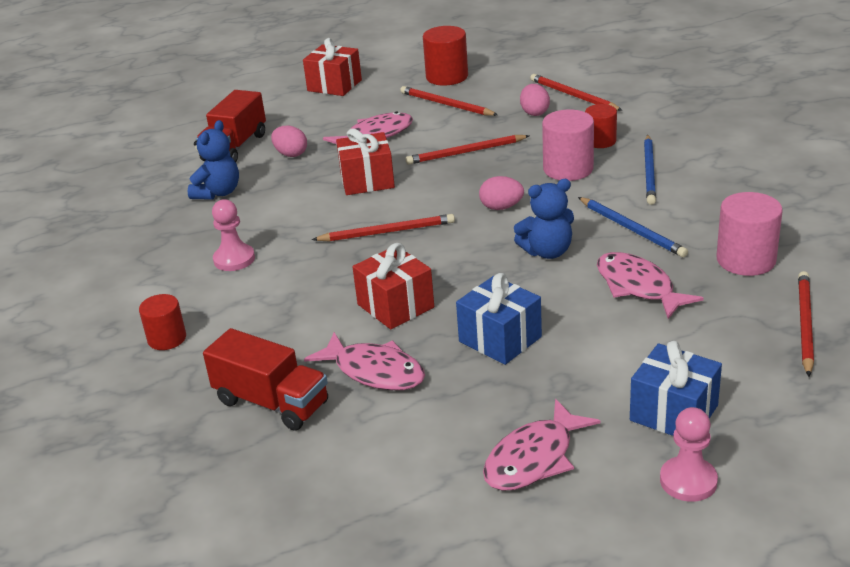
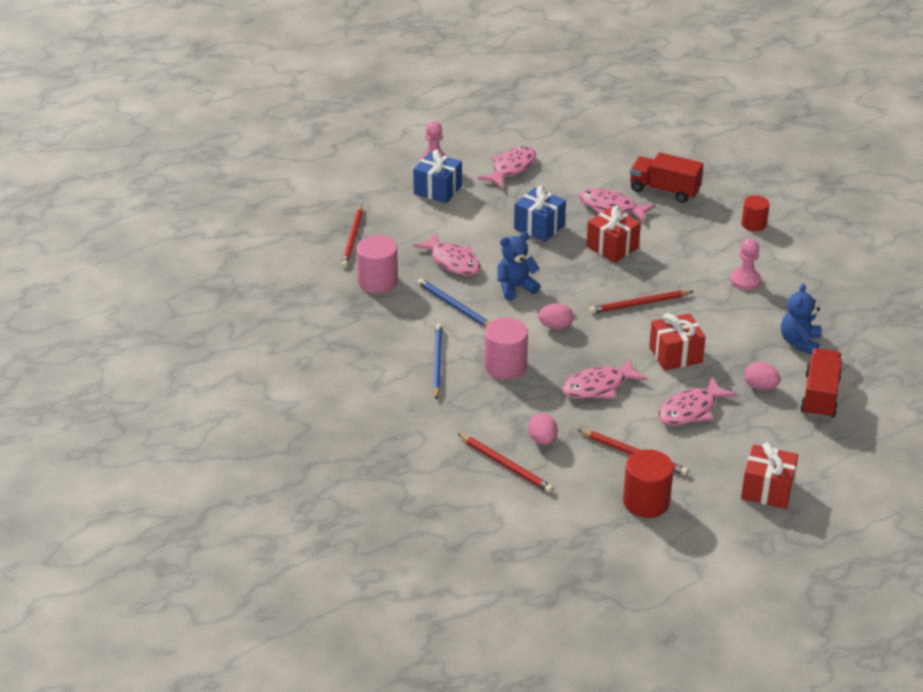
camera: 170 degrees right, 5 degrees up
red pencil [406,135,529,165] -> pink fish [562,359,647,399]
red cylinder [585,104,617,148] -> none

